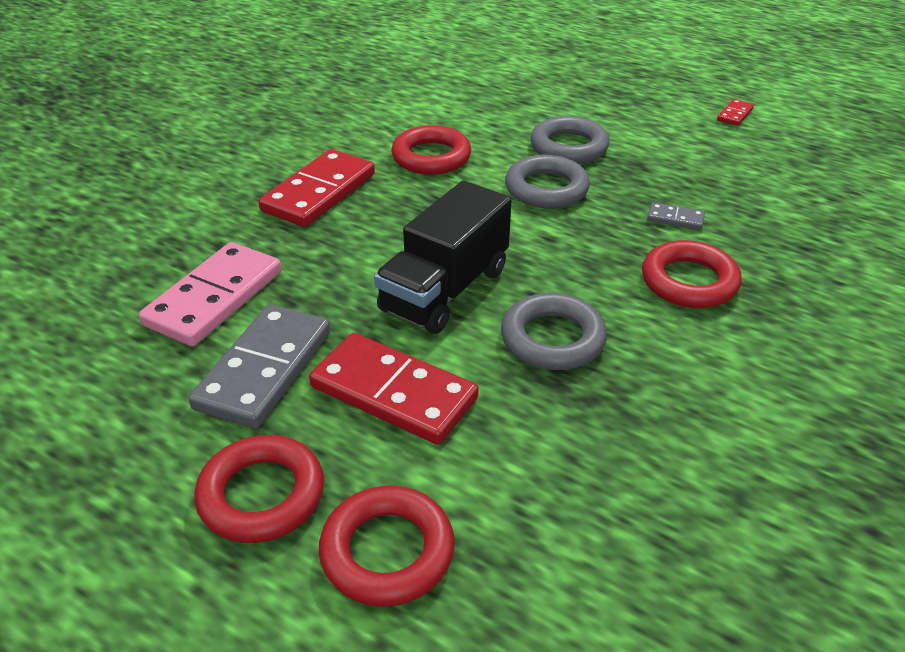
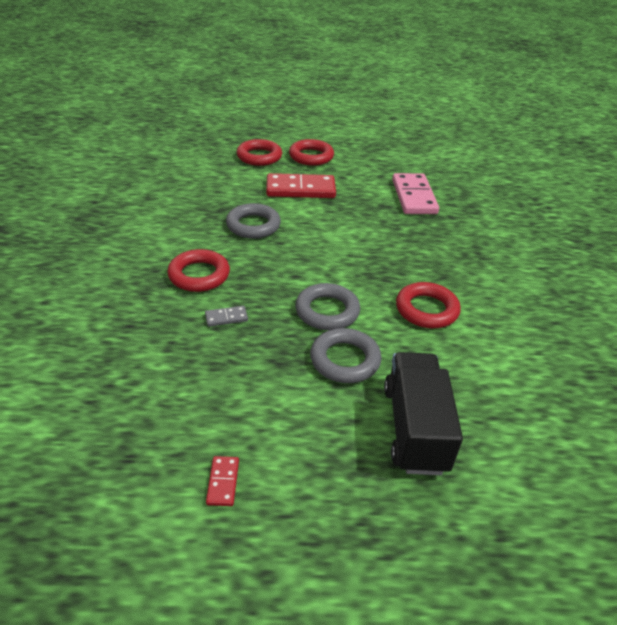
camera: 145 degrees right, 0 degrees up
grey domino [189,304,331,429] -> none
red domino [259,149,375,227] -> none
black truck [374,181,512,334] -> black truck moved to [384,352,463,475]

